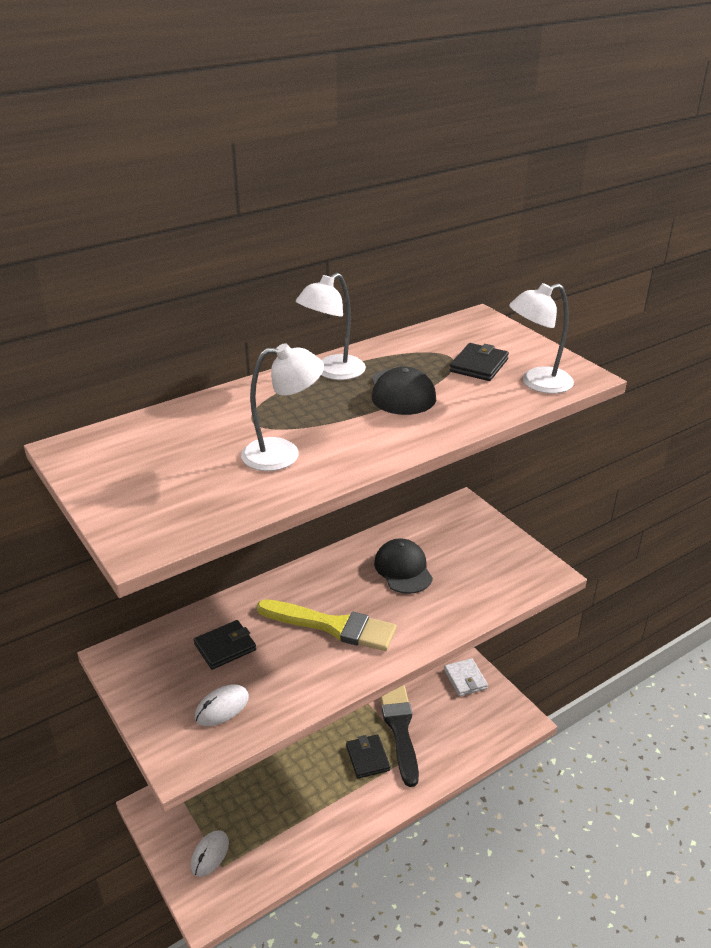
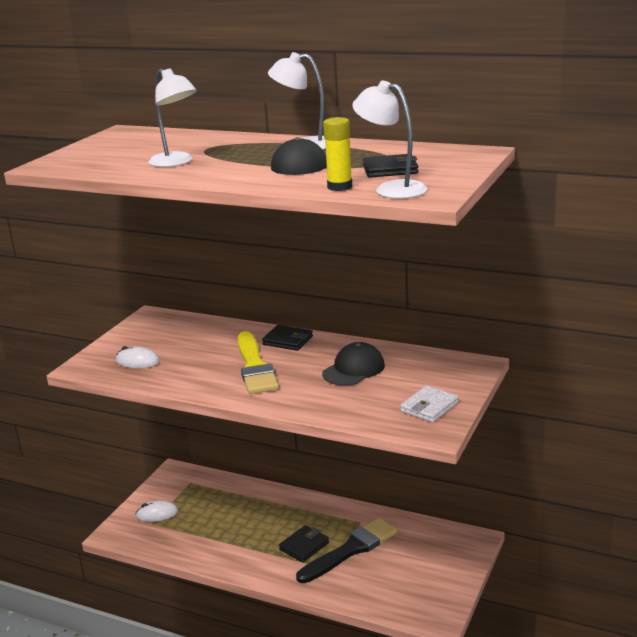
camera: 60 degrees right, 10 degrees down
black wallet [194,620,256,670] -> black wallet moved to [262,325,313,351]
white wallet [444,658,488,696] -> white wallet moved to [400,385,459,422]
none -> yellow glue stick [323,117,352,191]

